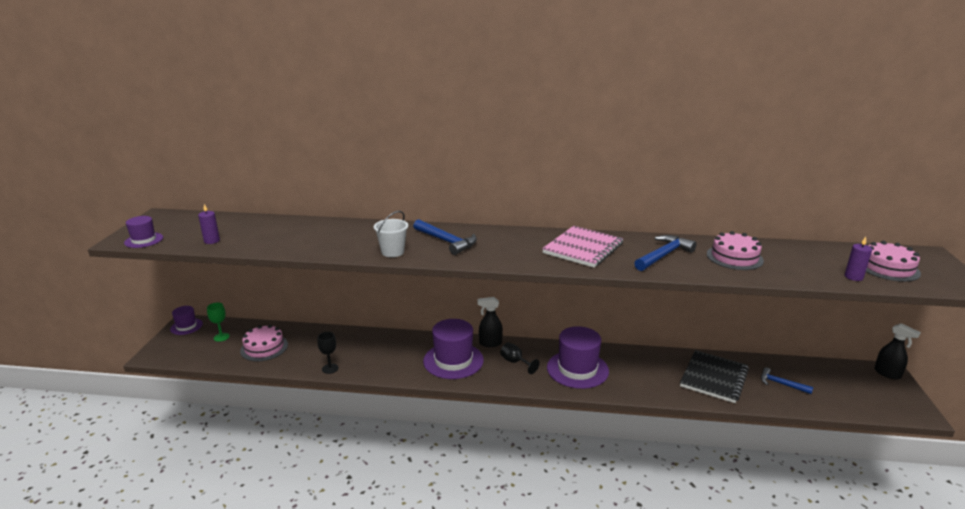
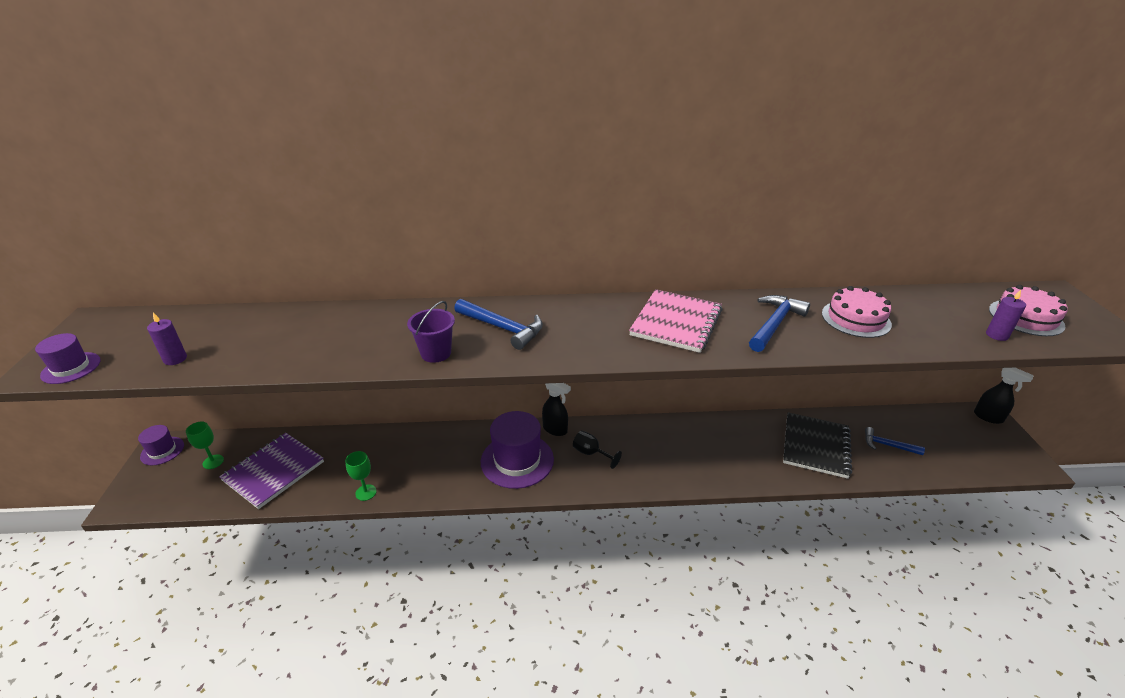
camera: 10 degrees left, 10 degrees up
pink cake [240,325,288,362] -> purple notebook [219,433,324,509]
black goblet [318,332,338,374] -> green goblet [345,451,377,501]
white bucket [374,211,408,257] -> purple bucket [407,301,455,363]
black spray bottle [477,297,503,347] -> black spray bottle turned 135 degrees counterclockwise [542,383,571,436]
purple hat [547,326,609,389] -> none

